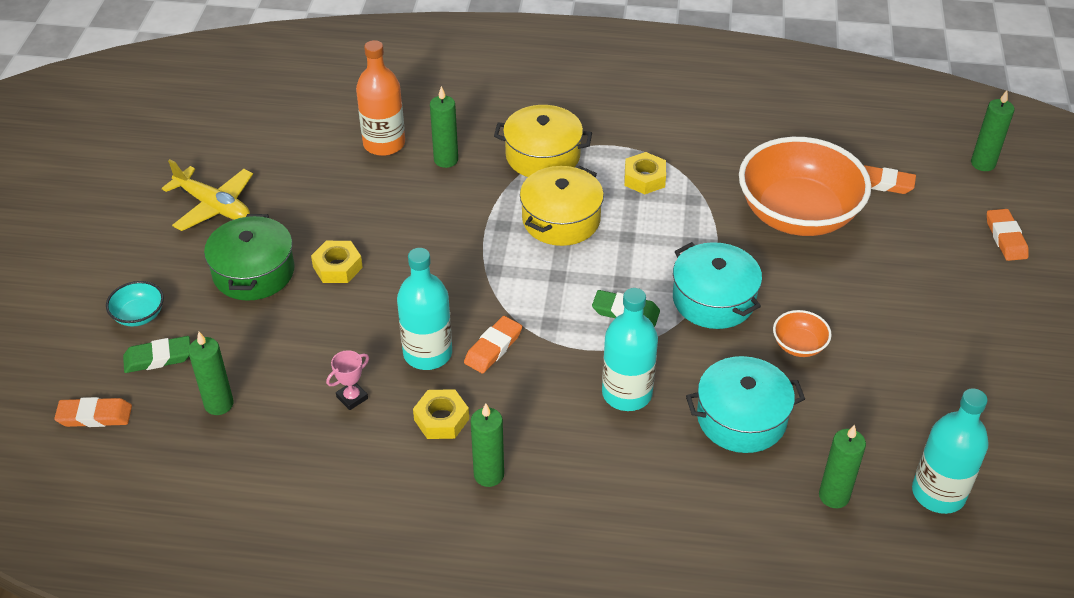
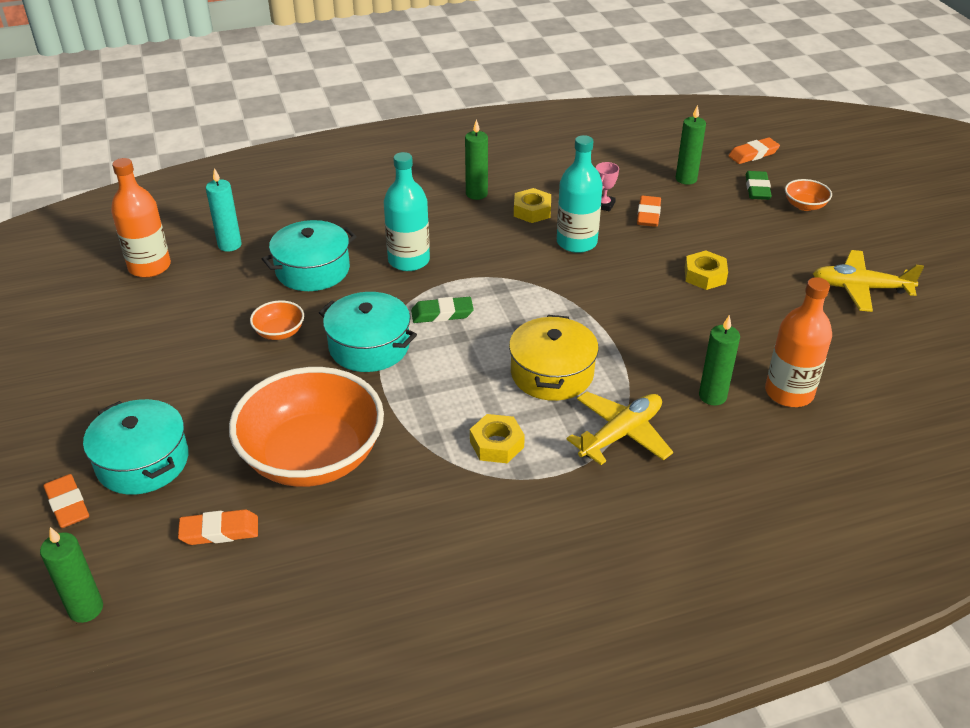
camera: 155 degrees right, 5 degrees down
turquoise bowl [106,281,164,327] -> orange bowl [785,179,832,211]
green eraser [123,336,190,373] -> green eraser turned 45 degrees counterclockwise [745,171,772,200]
green pot [204,214,295,301] -> none
orange eraser [464,316,522,373] -> orange eraser moved to [637,196,661,227]
yellow pot [494,105,592,177] -> yellow plane [566,391,673,465]
green candle [819,424,866,508] -> turquoise candle [206,168,242,252]
turquoise bottle [912,388,989,514] -> orange bottle [111,158,171,278]
none -> turquoise pot [83,399,188,495]

